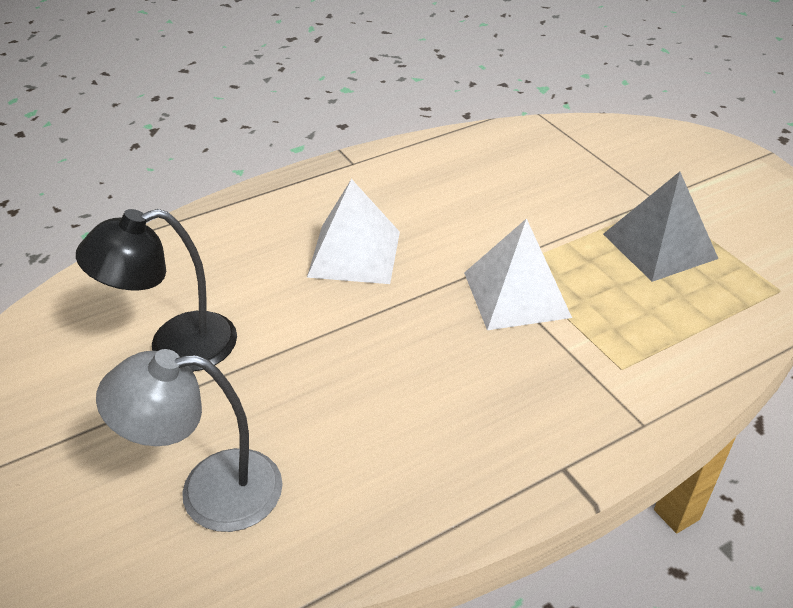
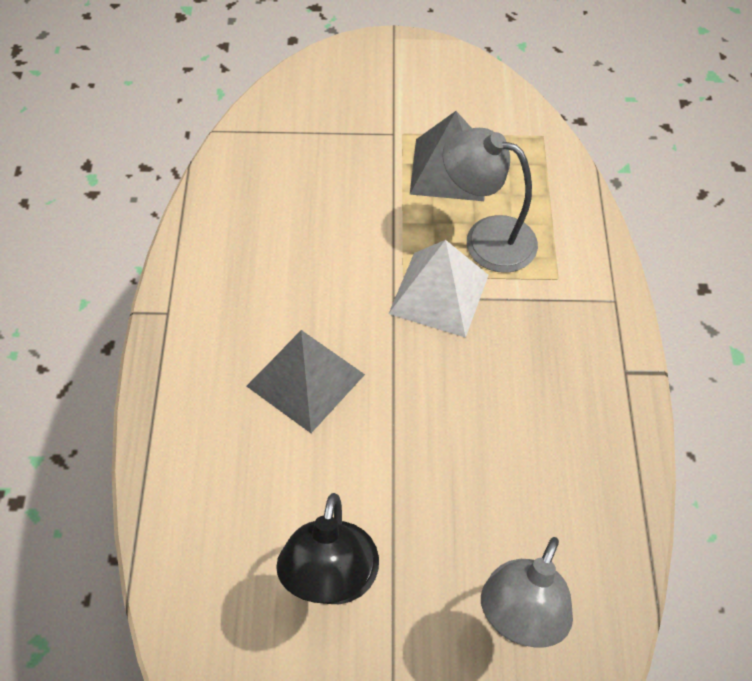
camera: 60 degrees left, 15 degrees up
white pyramid [307,179,400,284] -> grey pyramid [247,330,365,433]
none -> grey lamp [442,128,538,273]

